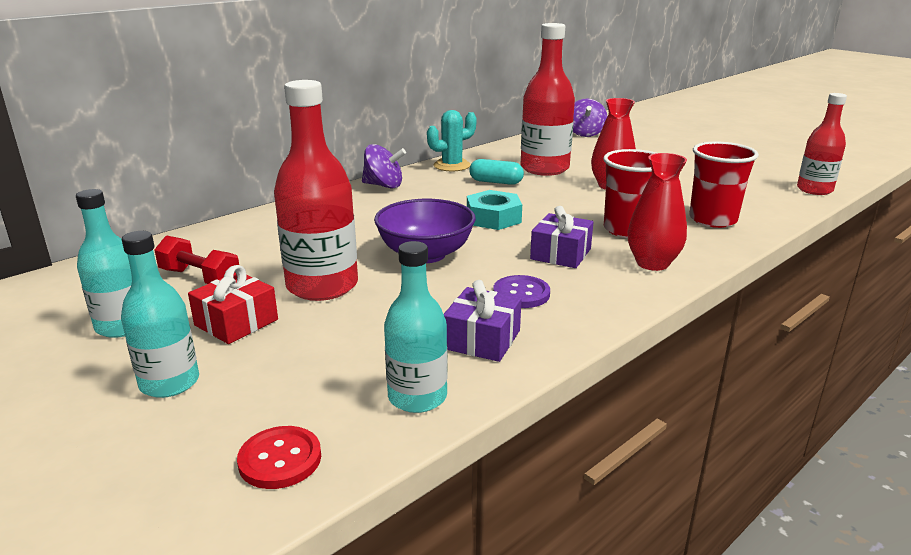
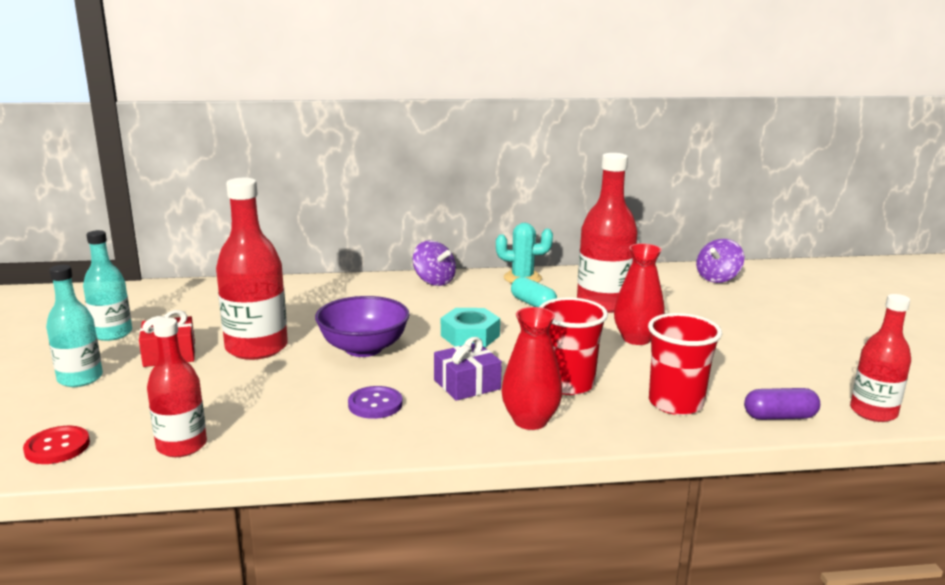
camera: 35 degrees right, 5 degrees down
red dumbbell [154,235,239,284] -> none
turquoise bottle [384,241,448,413] -> red bottle [147,317,207,457]
purple gift [444,280,522,362] -> none
none -> purple capsule [744,388,820,420]

